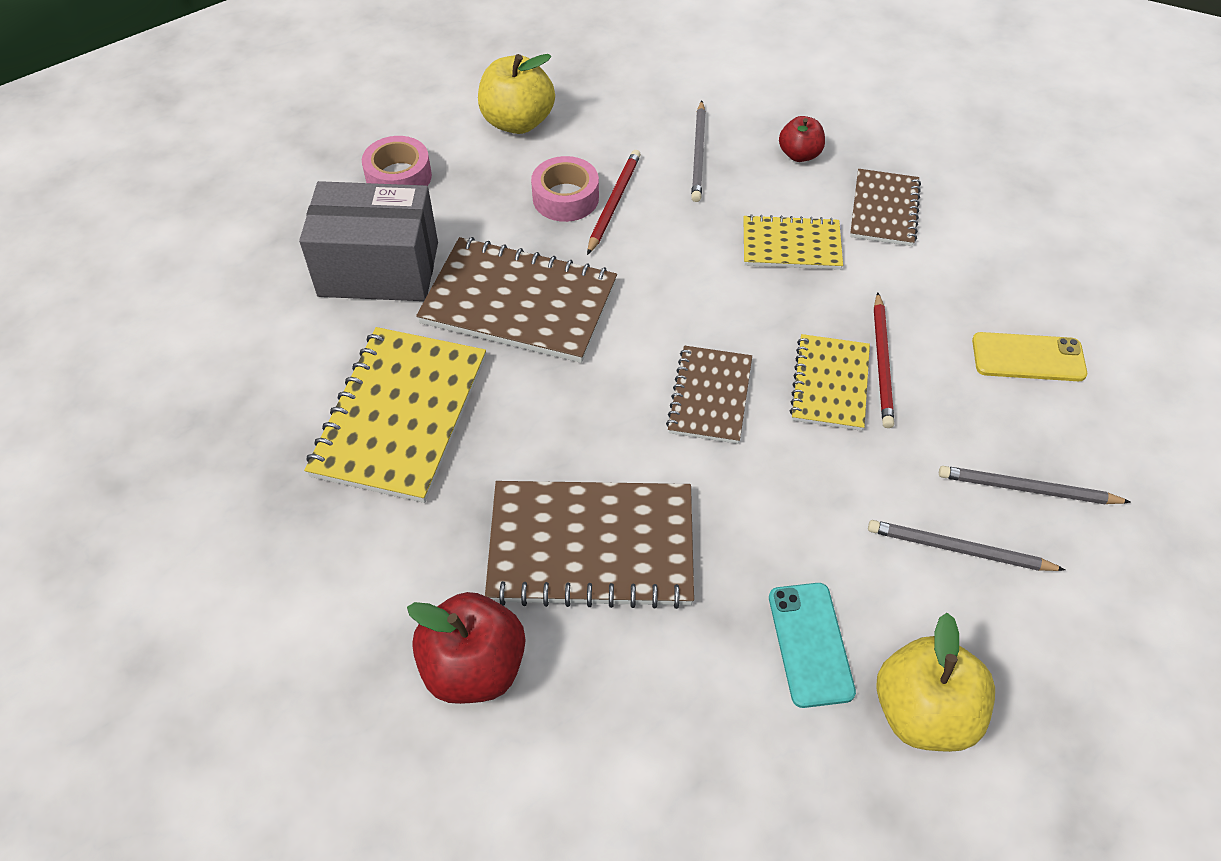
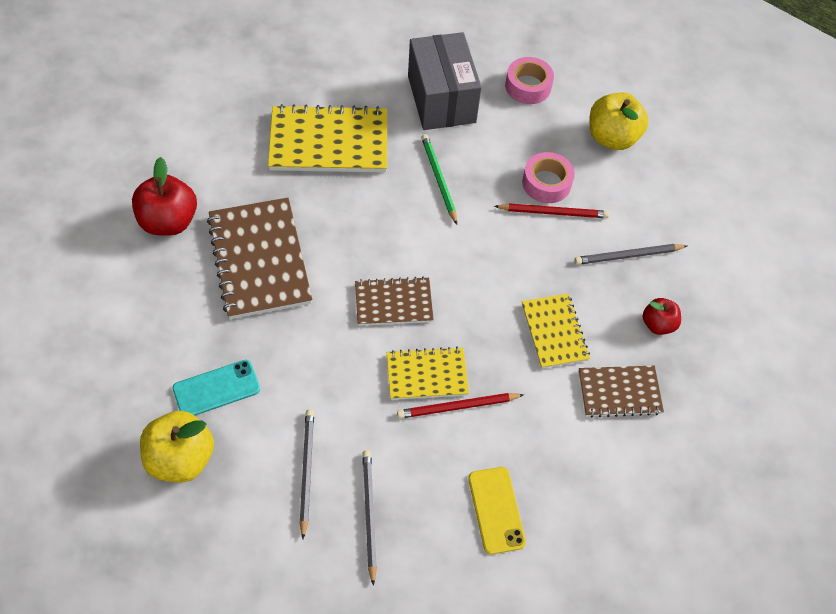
camera: 70 degrees right, 5 degrees up
brown notebook [416,237,617,363] -> green pencil [421,134,457,225]

